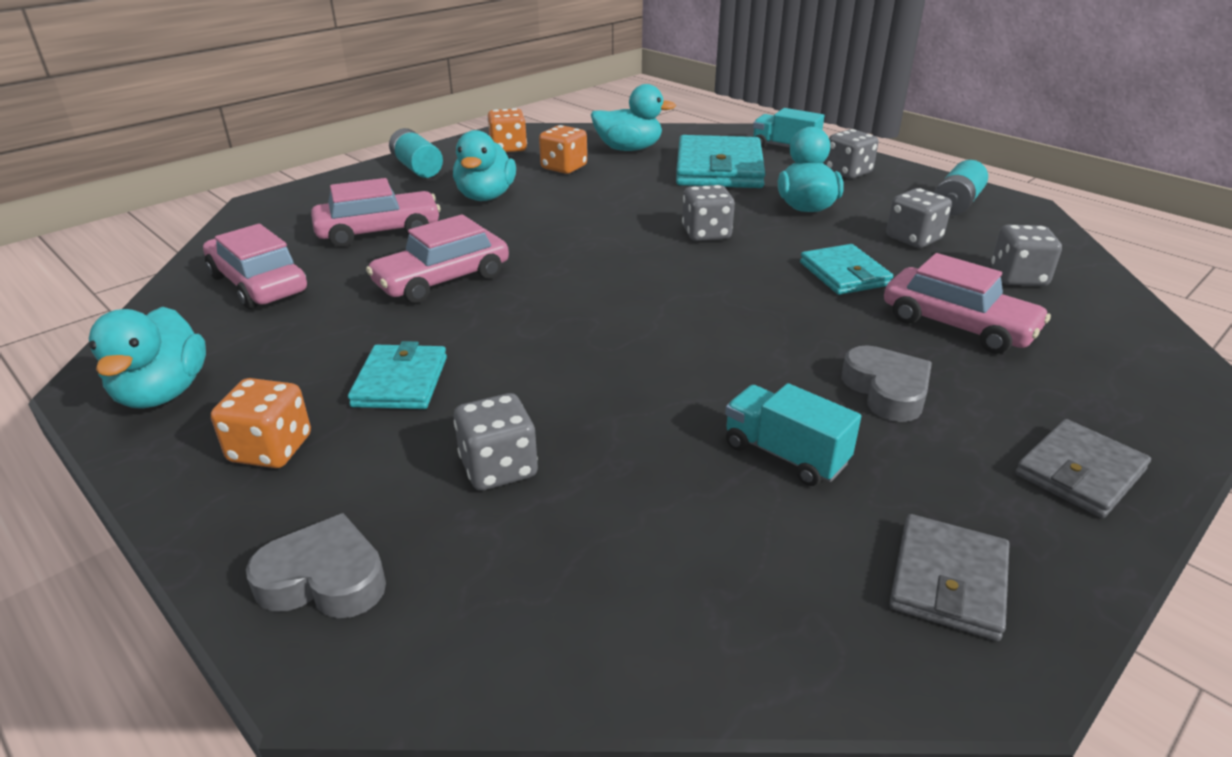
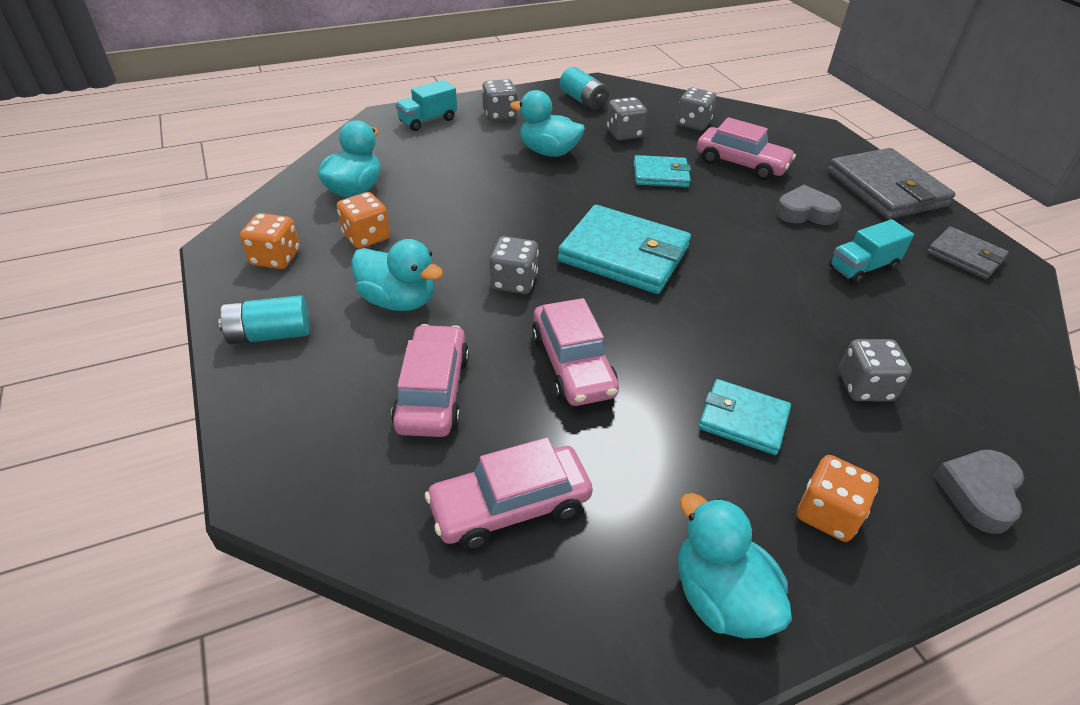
camera: 70 degrees left, 10 degrees up
turquoise duck [89,307,206,409] -> turquoise duck turned 135 degrees counterclockwise [678,493,792,639]
turquoise wallet [676,135,765,188] -> turquoise wallet moved to [558,205,691,294]
grey dice [682,185,735,241] -> grey dice moved to [490,236,539,294]
pink car [884,253,1051,354] -> pink car turned 60 degrees clockwise [696,117,796,180]
grey wallet [1015,419,1151,518] -> grey wallet [828,148,955,219], size x1.75

